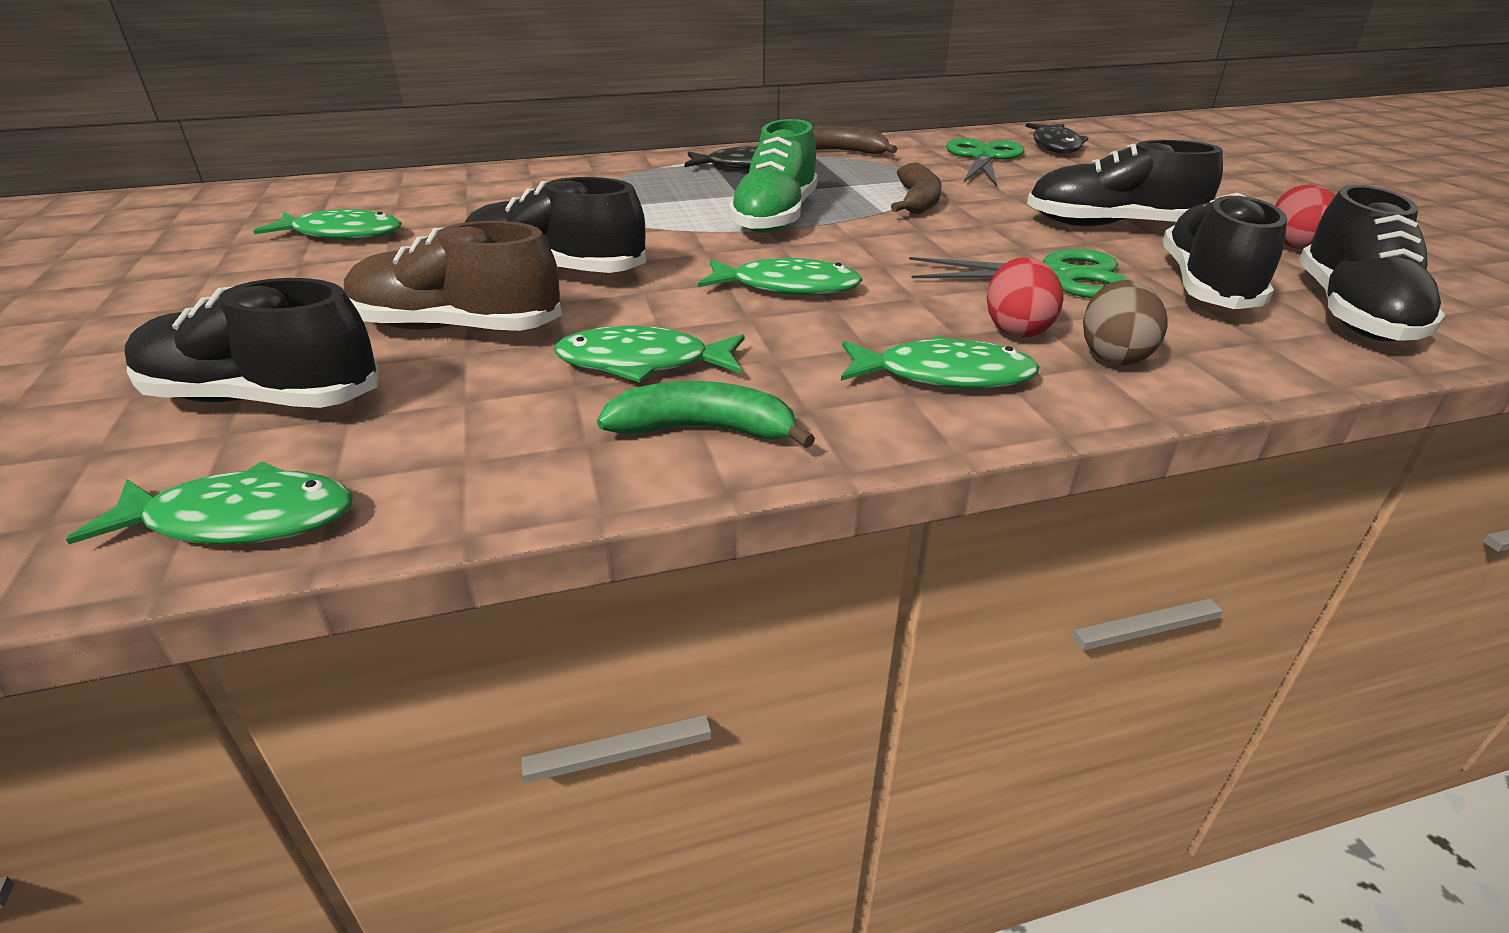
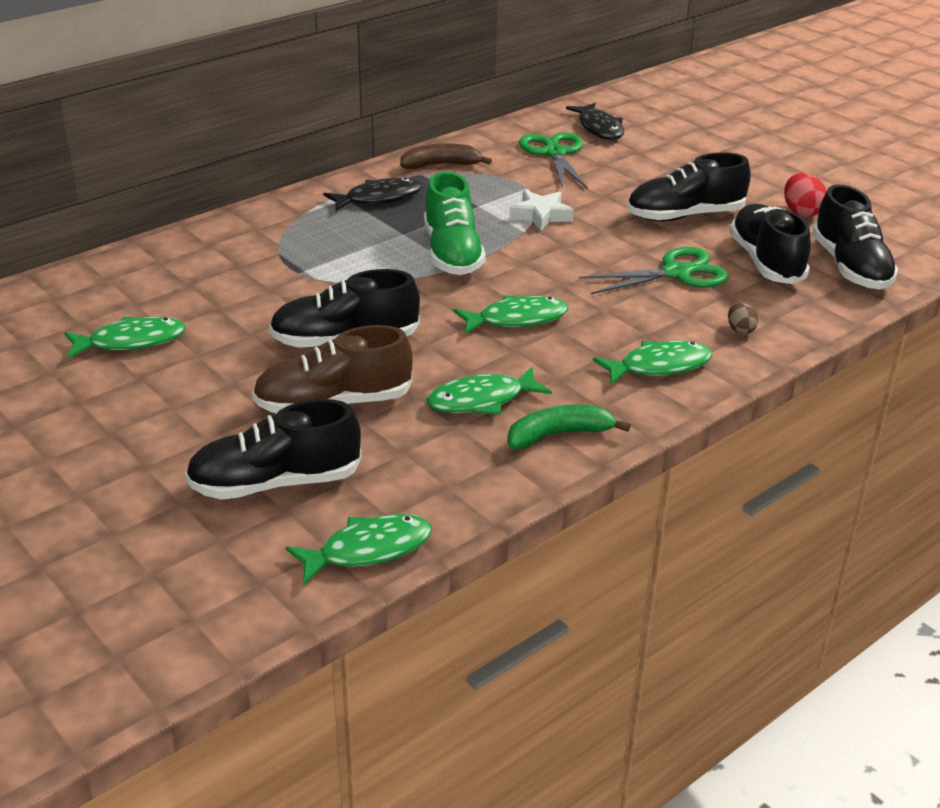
camera: 25 degrees left, 0 degrees up
brown banana [891,162,941,214] -> white star [509,190,574,231]
red egg [987,257,1063,338] -> none
brown egg [1083,280,1167,365] -> brown egg [728,302,758,335], size x0.62

